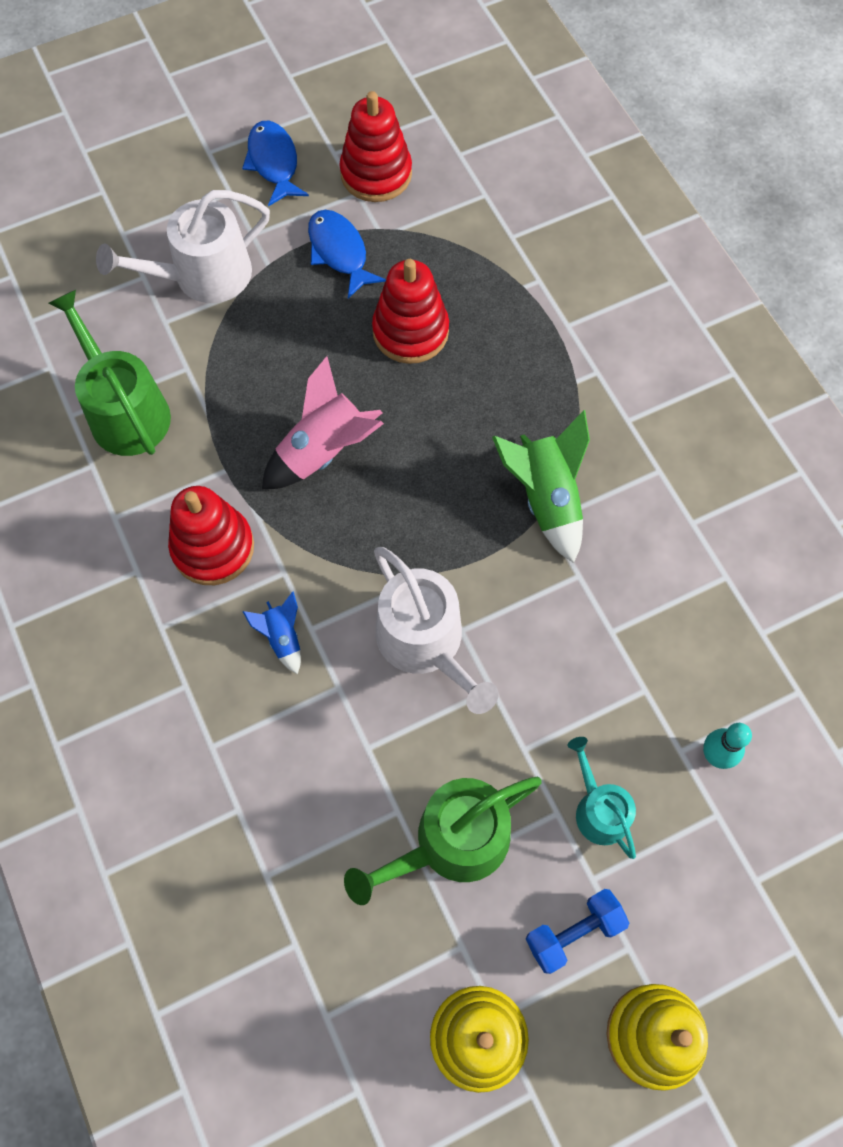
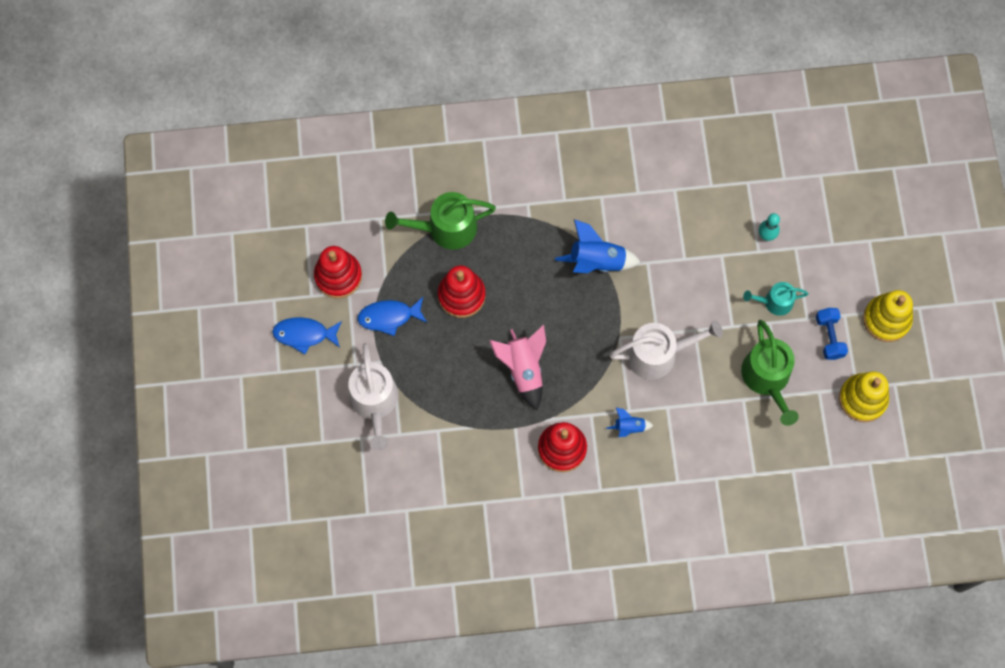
camera: 70 degrees left, 5 degrees up
green watering can [48,290,171,456] -> green watering can moved to [385,192,496,250]
green rocket [492,410,590,563] -> blue rocket [555,219,641,273]

